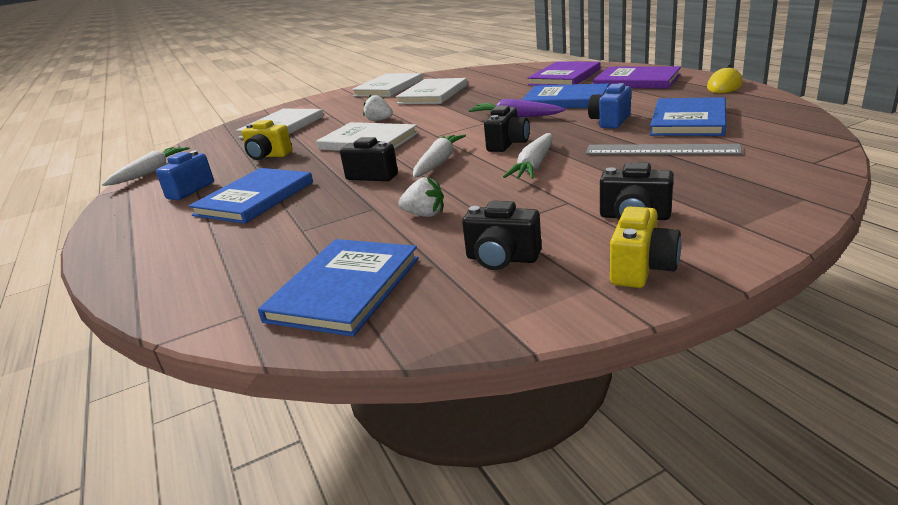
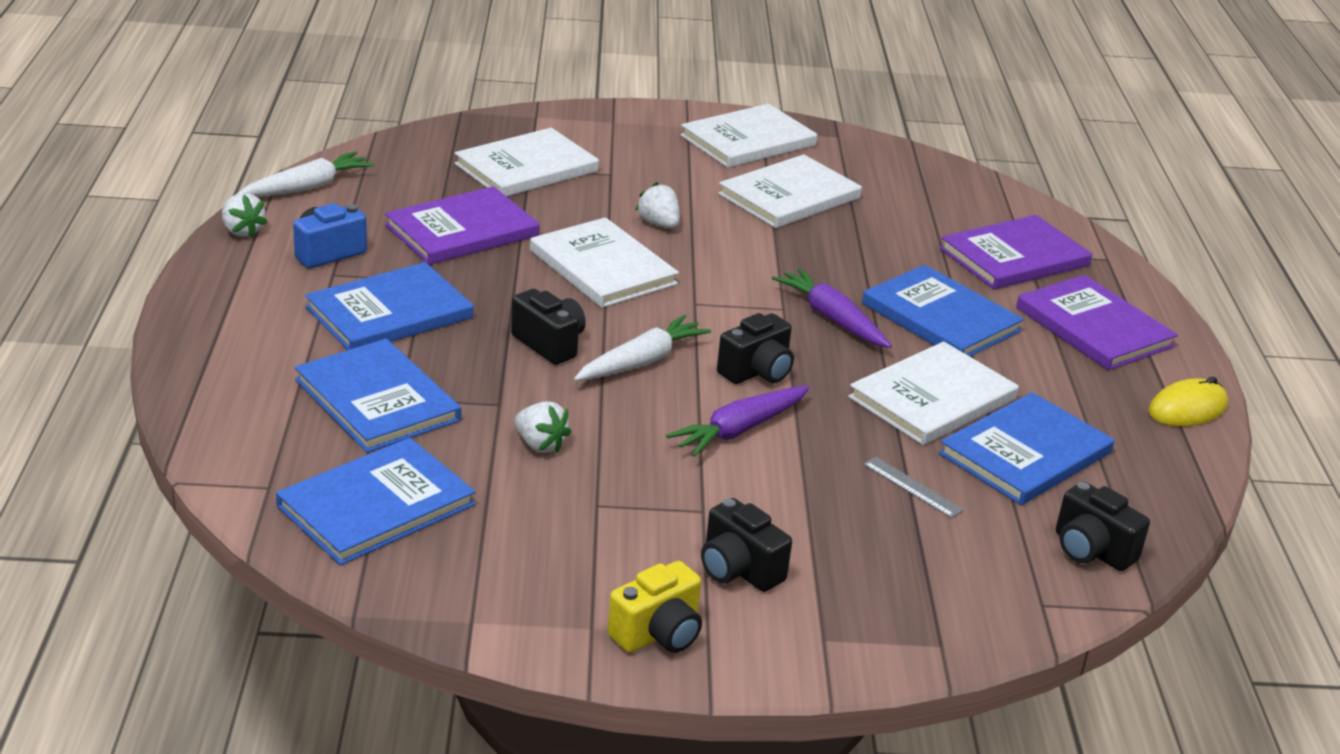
camera: 20 degrees right, 5 degrees up
yellow camera [242,120,293,160] -> purple book [385,186,540,265]
black camera [462,201,542,270] -> black camera moved to [1056,481,1150,571]
white carrot [503,133,553,179] -> purple carrot [666,386,810,457]
grey ruler [586,144,743,155] -> grey ruler [863,457,964,518], size x0.53
blue camera [588,83,631,128] -> white book [848,341,1019,445]
none -> white strawberry [222,193,268,238]
none -> blue book [295,339,461,453]

